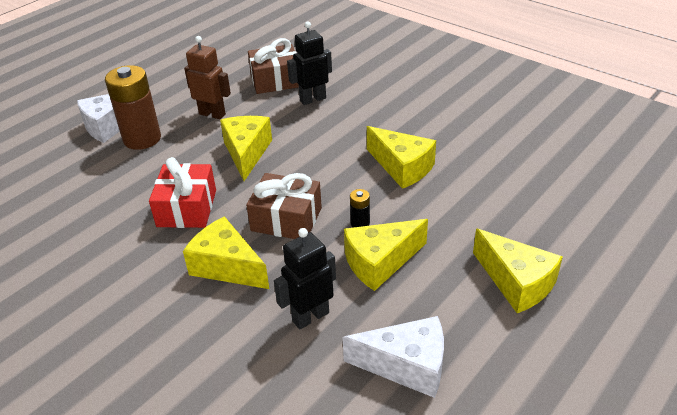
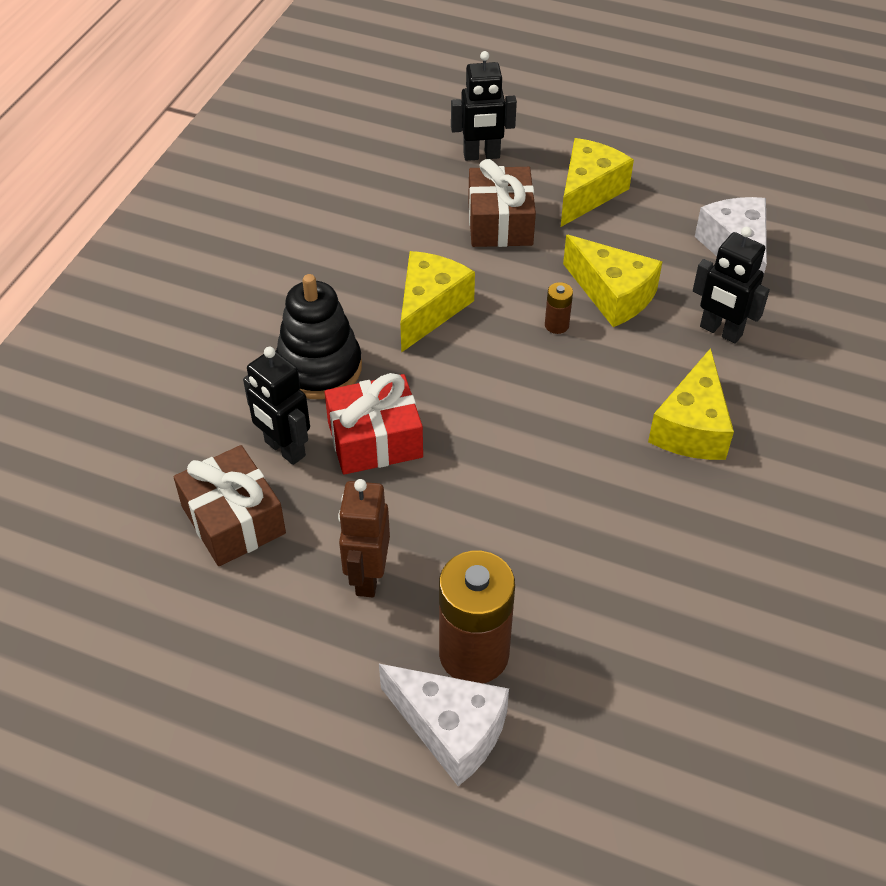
camera: 110 degrees left, 10 degrees up
red gift [149,157,216,228] -> red gift moved to [325,373,423,475]
yellow cheese [220,116,272,181] -> none
brown gift [246,173,322,239] -> brown gift moved to [468,159,536,247]
black battery [350,189,370,228] -> brown battery [545,282,573,334]
none -> black stacking toy [276,274,362,399]
none -> black robot [451,51,517,161]

